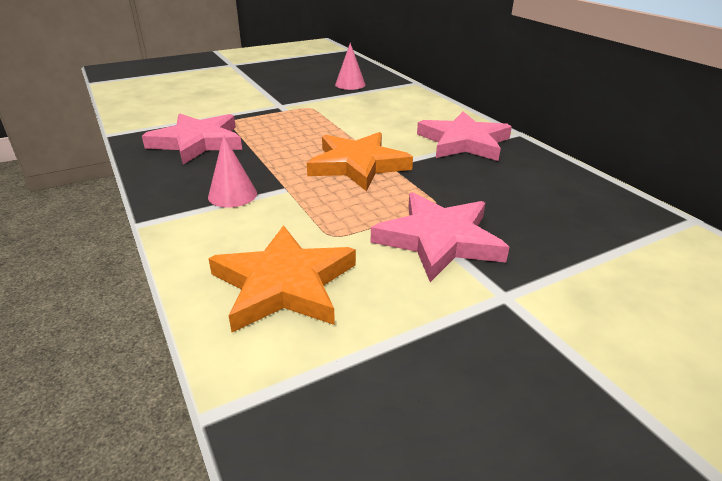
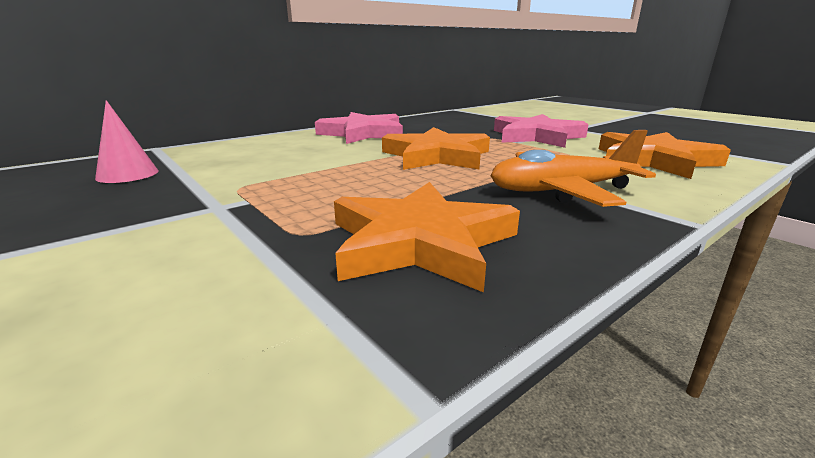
camera: 100 degrees left, 10 degrees down
pink star [142,113,242,164] -> orange star [334,182,520,293]
pink cone [208,135,257,207] -> orange plane [490,130,656,207]

